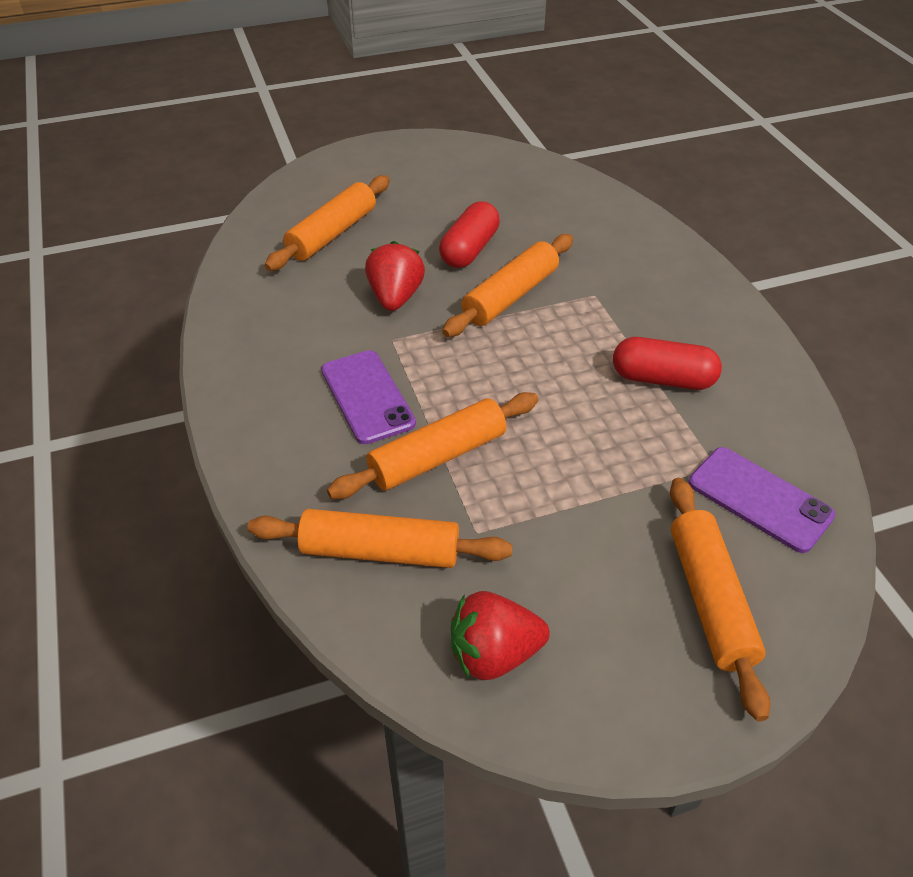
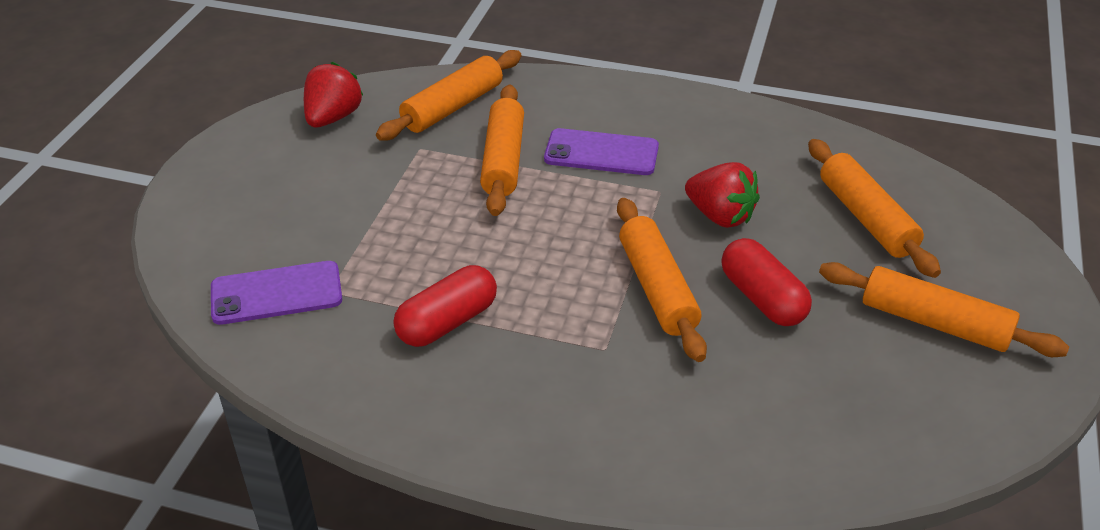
camera: 125 degrees right, 5 degrees down
orange rolling pin [670,478,771,721] -> orange rolling pin moved to [819,262,1069,357]

